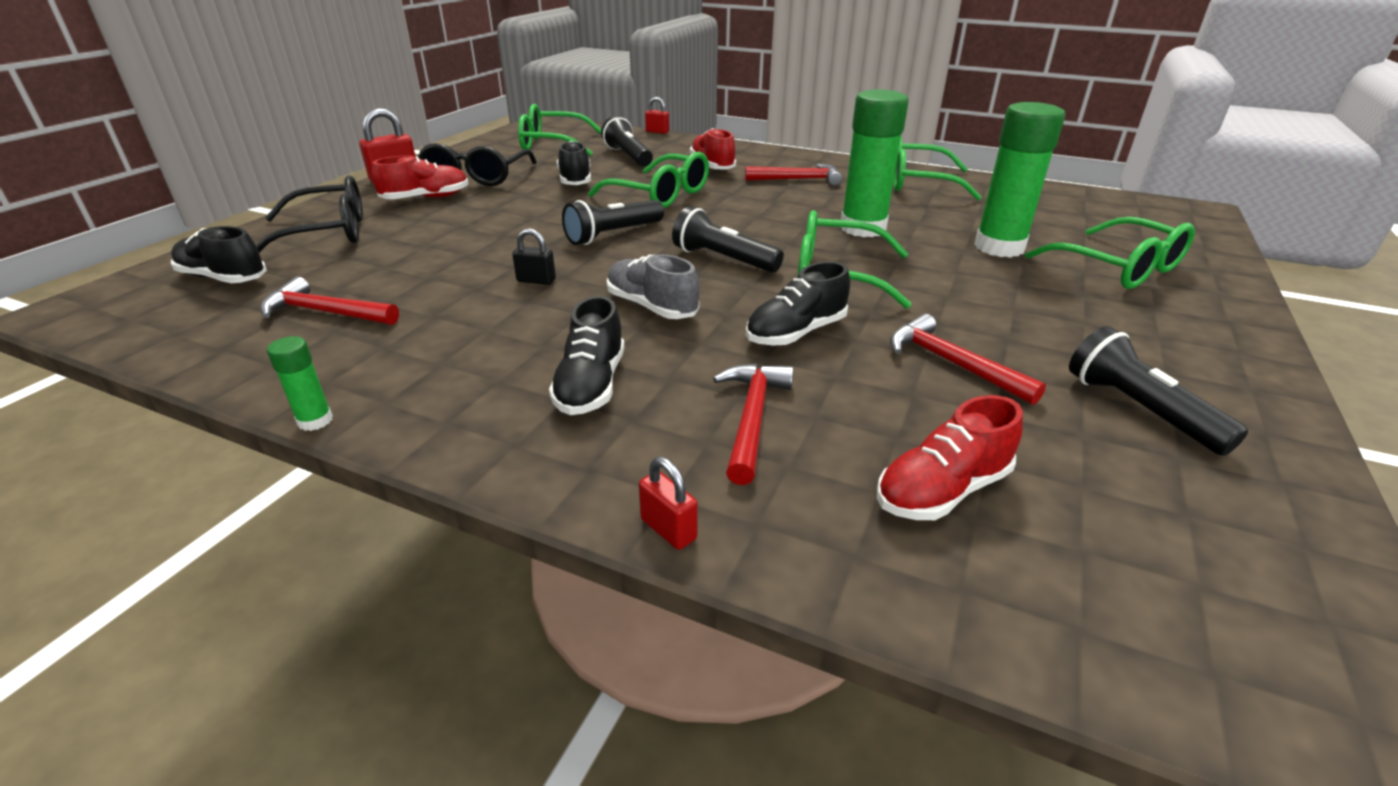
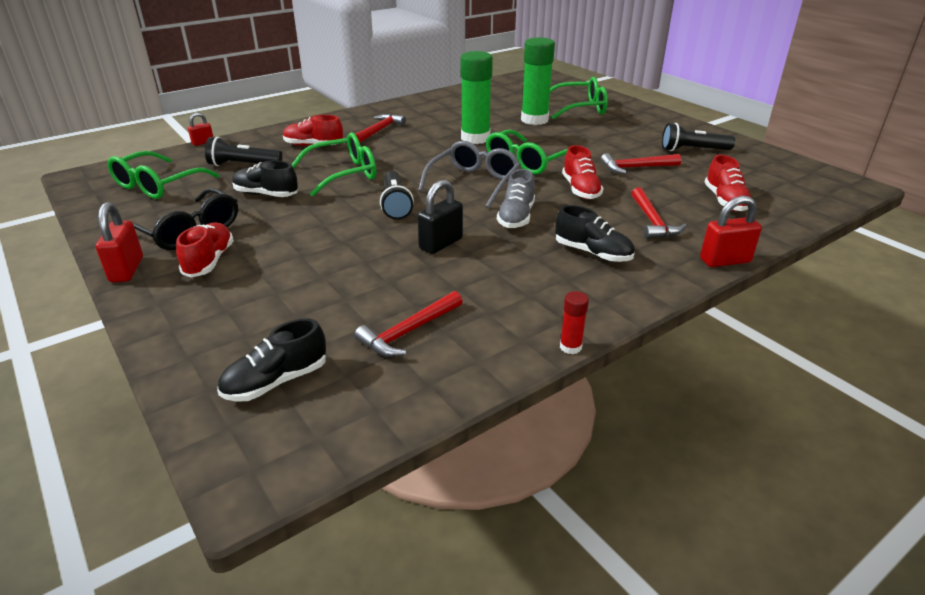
camera: 60 degrees left, 0 degrees up
black glasses [256,175,363,253] -> none
green glue stick [267,336,333,431] -> red glue stick [560,291,589,354]
black padlock [512,228,556,285] -> black padlock [418,180,463,254], size x1.67
grey shoe [606,254,700,319] -> grey shoe turned 60 degrees counterclockwise [497,169,535,228]
red padlock [639,457,698,550] -> red padlock [700,196,762,267], size x1.67
black flashlight [672,207,784,273] -> grey glasses [418,141,521,208]
red hammer [713,364,794,485] -> red hammer turned 135 degrees counterclockwise [631,187,686,239]
black shoe [746,261,850,346] -> red shoe [562,145,604,199]
green glasses [894,137,982,200] -> none

